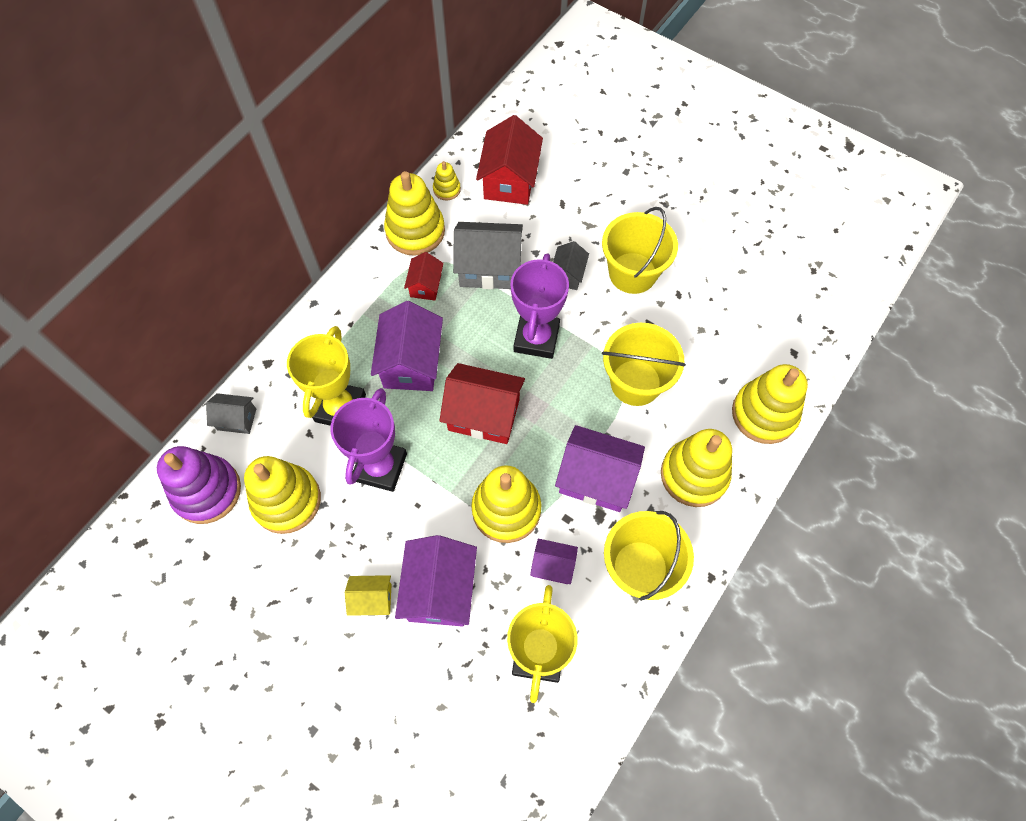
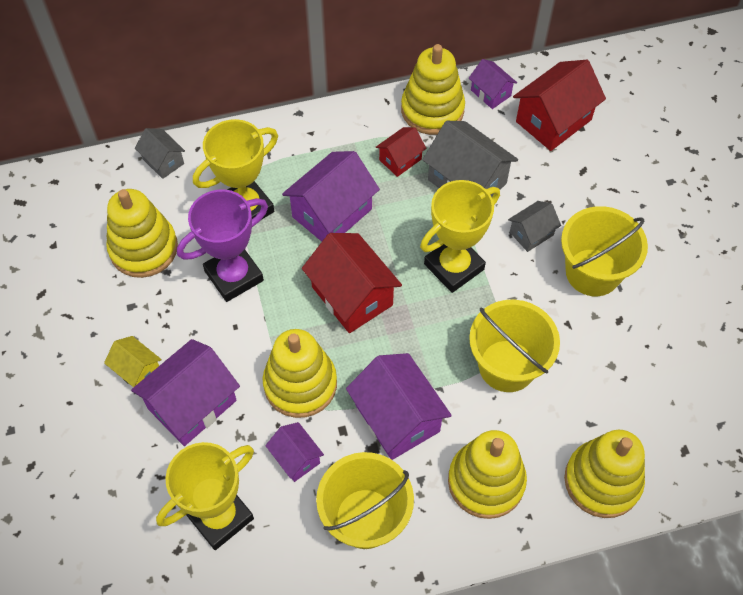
camera: 40 degrees right, 5 degrees down
purple stacking toy [157,446,241,524] -> none
yellow stacking toy [433,161,461,200] -> purple house [469,59,517,109]
purple trophy [510,253,569,359] -> yellow trophy [420,180,500,293]

